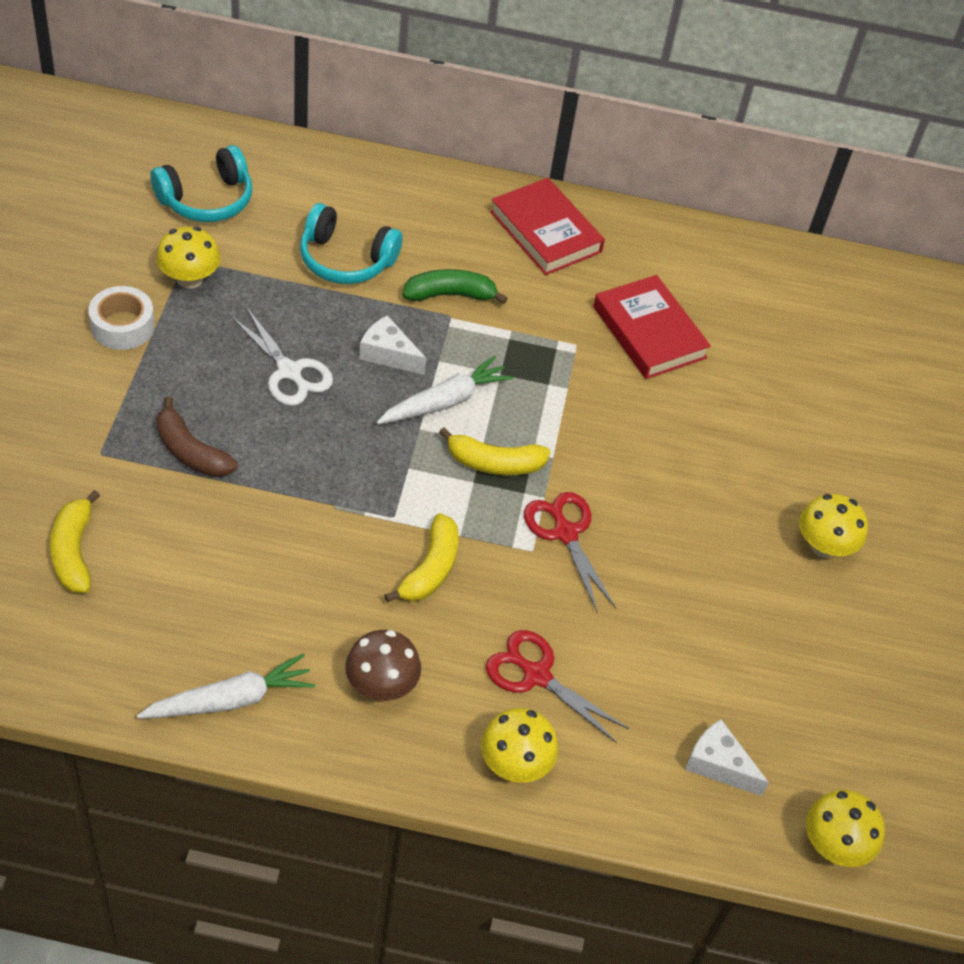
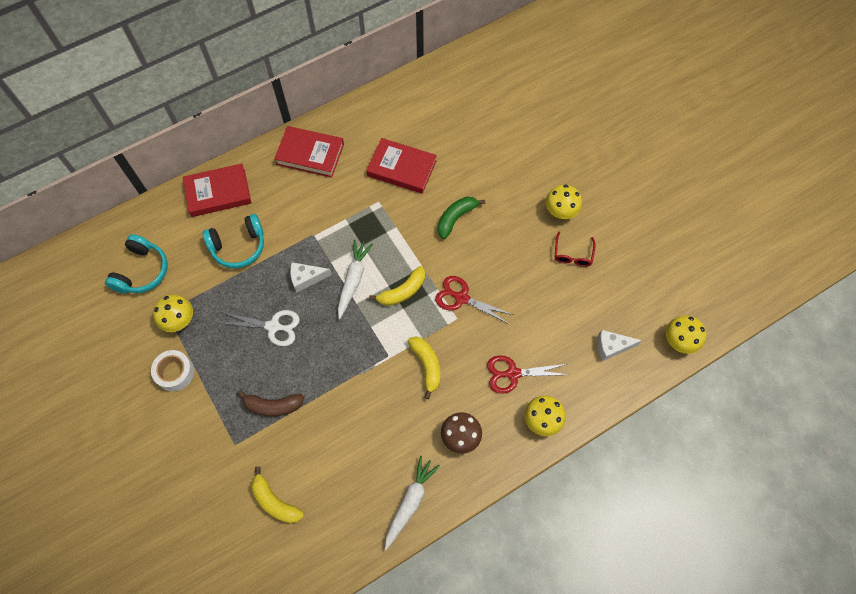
camera: 35 degrees left, 15 degrees up
green banana [403,269,508,304] -> green banana moved to [437,197,485,239]
none -> red book [183,164,251,217]
none -> red glasses [555,231,596,267]

